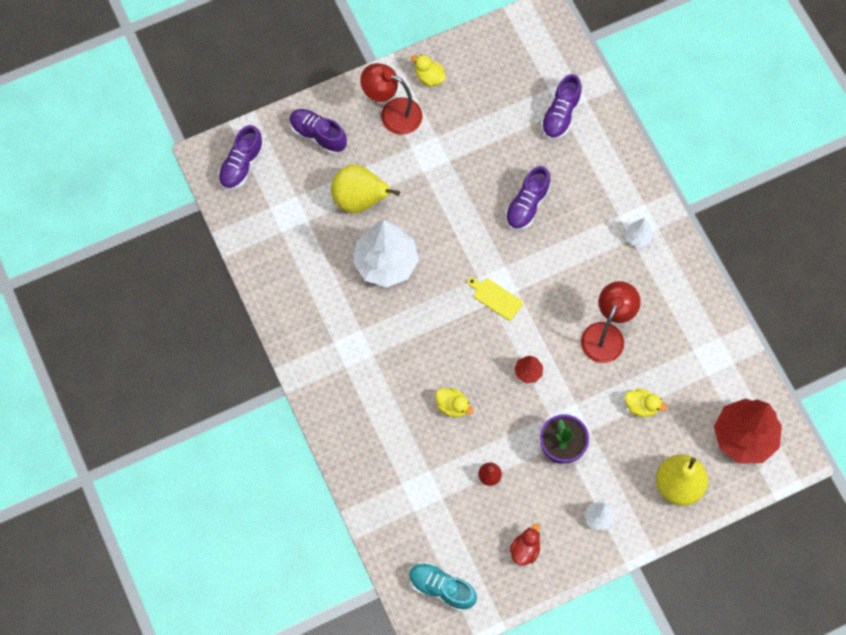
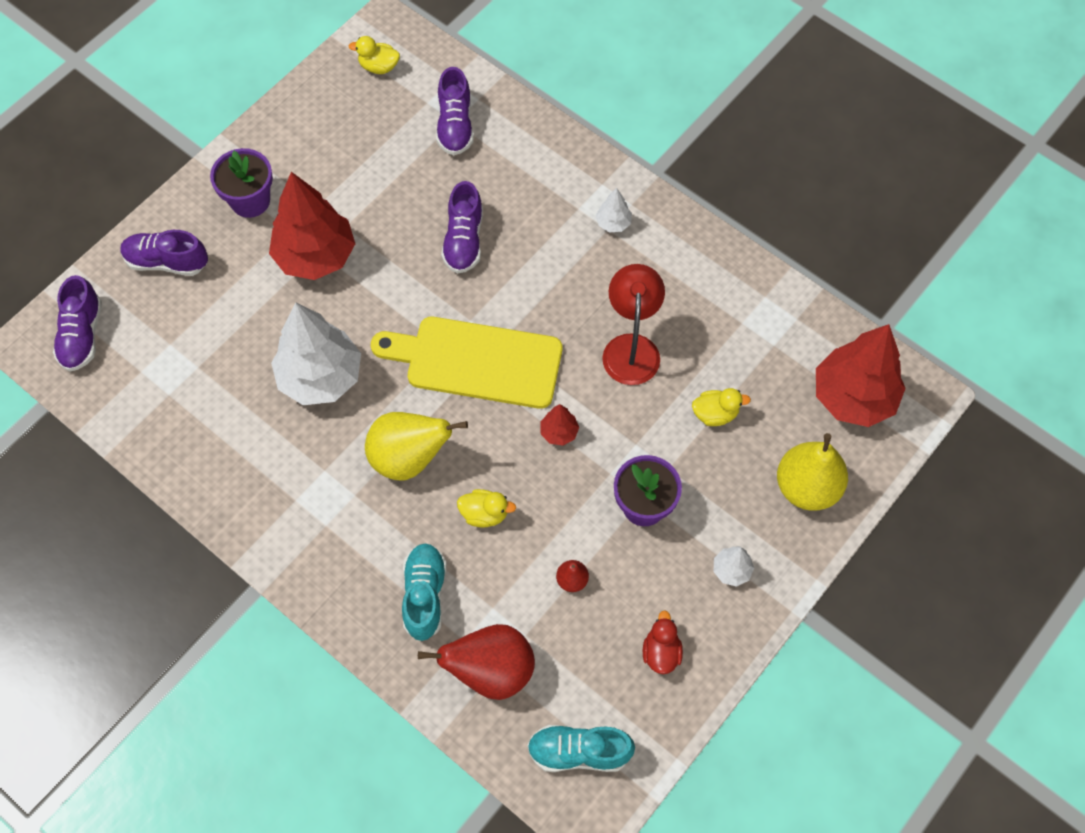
camera: 25 degrees left, 5 degrees down
yellow pear [331,165,400,213] -> yellow pear moved to [365,412,468,481]
red lamp [360,63,422,135] -> purple flower pot [210,148,273,218]
yellow duck [411,54,446,87] -> yellow duck moved to [348,36,400,74]
yellow cutting board [467,277,523,320] -> yellow cutting board [371,317,562,409], size x2.36
none -> red tree [269,172,355,280]
none -> turquoise shoe [402,543,447,641]
none -> red pear [418,624,535,700]

